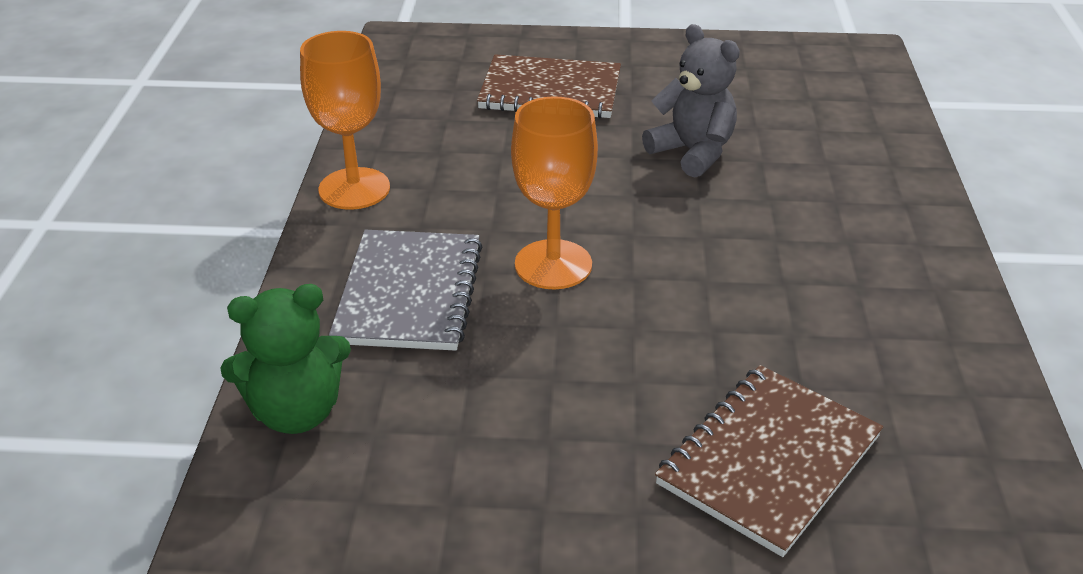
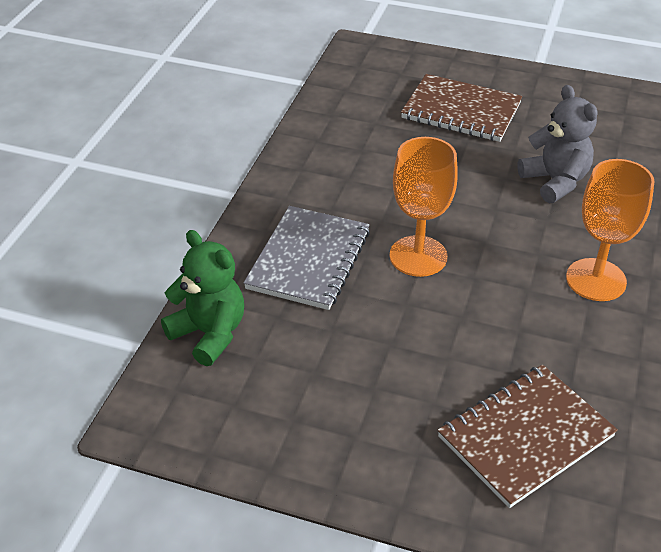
camera: 15 degrees right, 5 degrees up
green teddy bear [221,284,351,434] -> green teddy bear turned 135 degrees counterclockwise [161,230,244,366]
orange goblet [300,31,390,210] -> orange goblet moved to [566,159,655,301]

